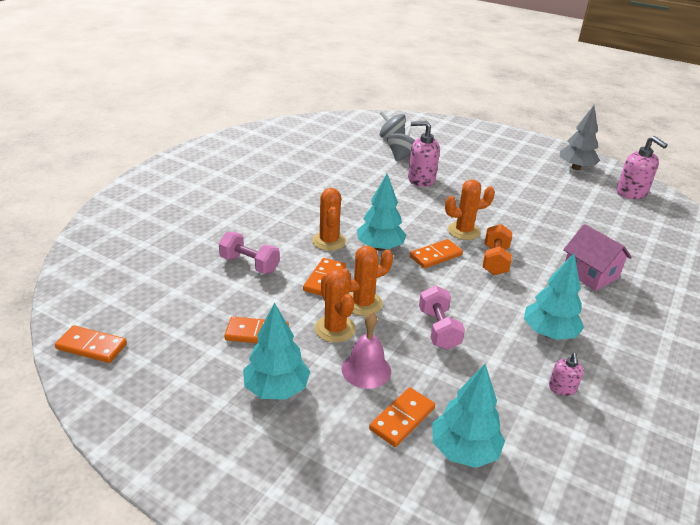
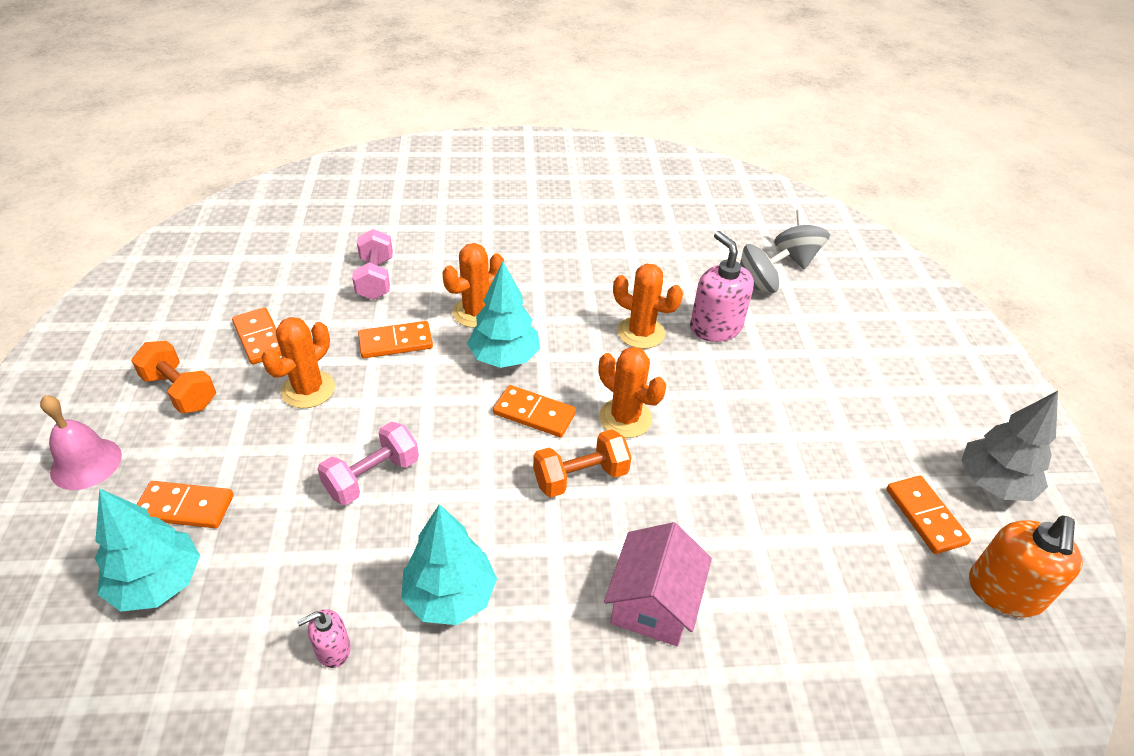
camera: 55 degrees right, 10 degrees up
orange domino [55,325,127,363] -> orange domino moved to [886,476,971,554]
turquoise tree [243,303,310,400] -> orange dumbbell [131,341,216,414]
pink bell [341,312,391,389] -> pink bell moved to [40,395,122,490]
orange cactus [342,246,393,316] -> orange cactus moved to [613,263,683,349]
pink soap dispenser [617,136,668,199] -> orange soap dispenser [969,515,1083,618]

